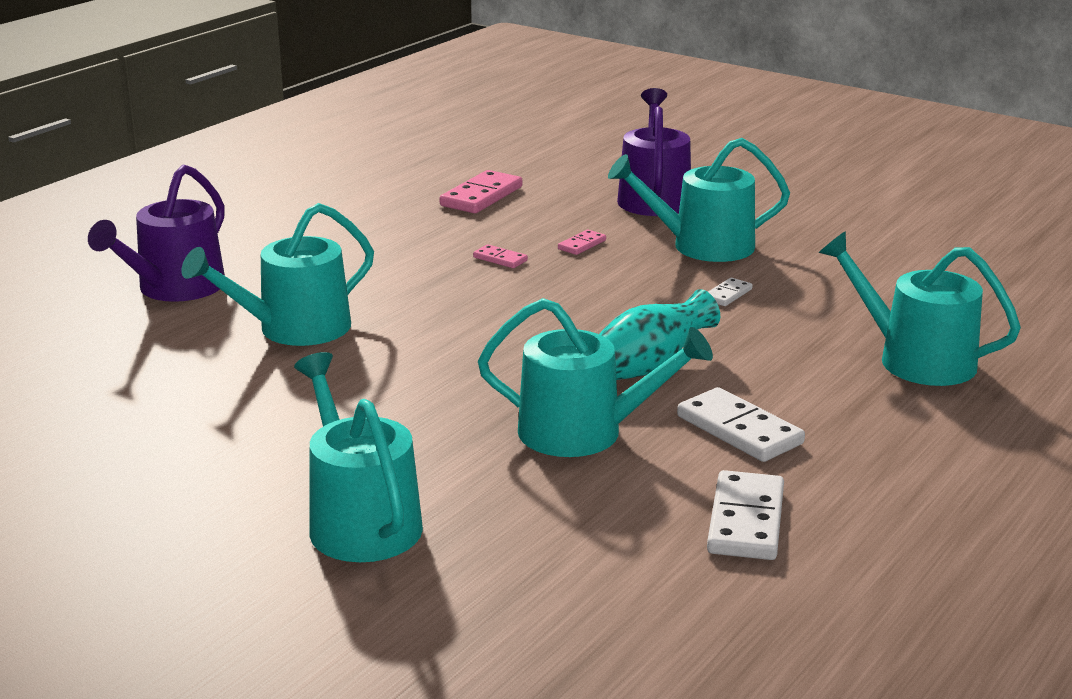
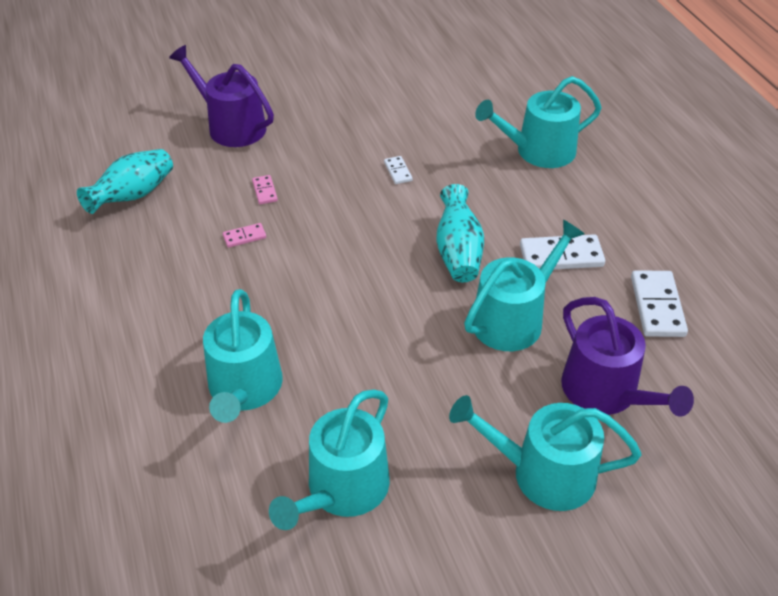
camera: 55 degrees left, 20 degrees up
purple watering can [88,165,225,302] -> purple watering can moved to [561,297,694,417]
pink domino [440,170,522,213] -> turquoise vase [77,149,173,214]
turquoise watering can [608,138,790,262] -> turquoise watering can moved to [269,389,390,530]
white domino [707,470,784,560] -> white domino turned 45 degrees clockwise [631,270,688,337]

